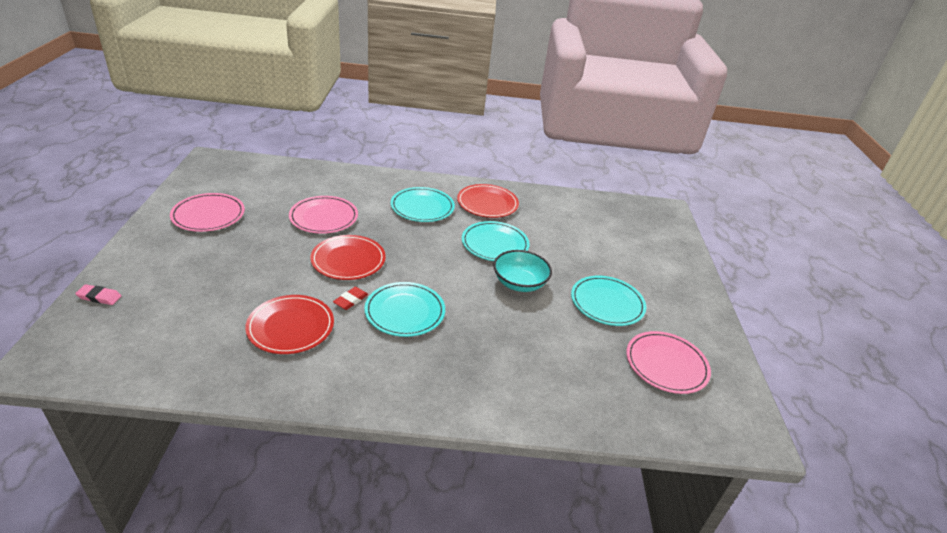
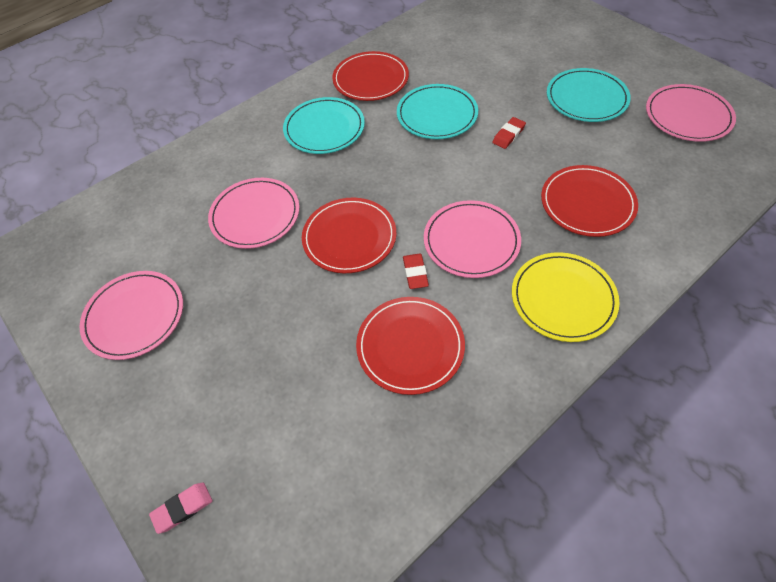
camera: 35 degrees left, 20 degrees up
turquoise plate [364,282,445,337] -> pink plate [424,200,521,278]
turquoise bowl [493,250,552,292] -> red eraser [492,117,526,149]
none -> yellow plate [512,252,620,342]
none -> red plate [541,165,638,237]

